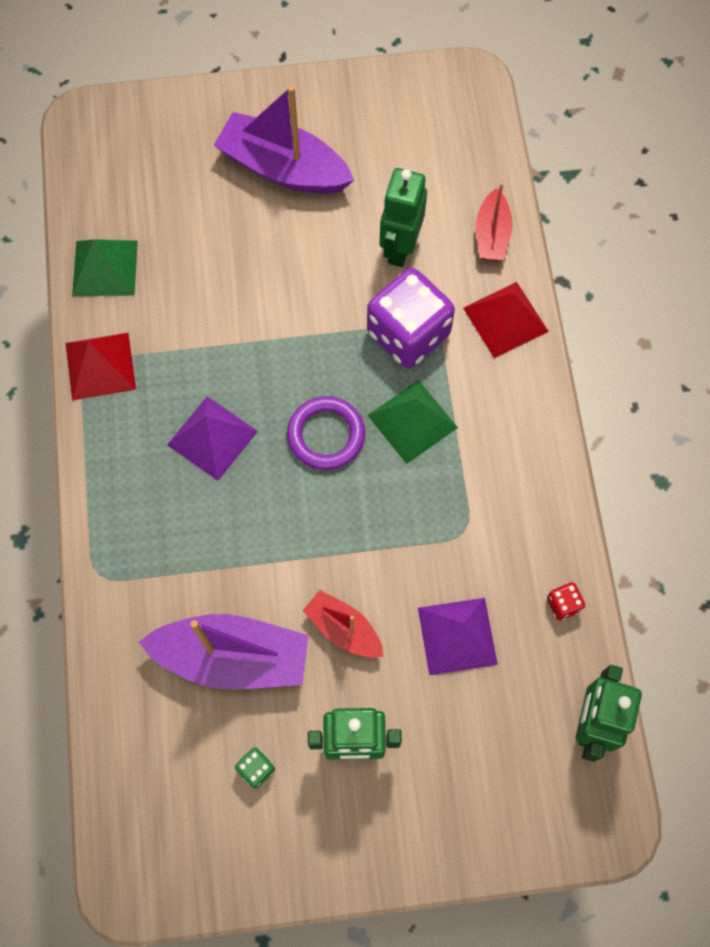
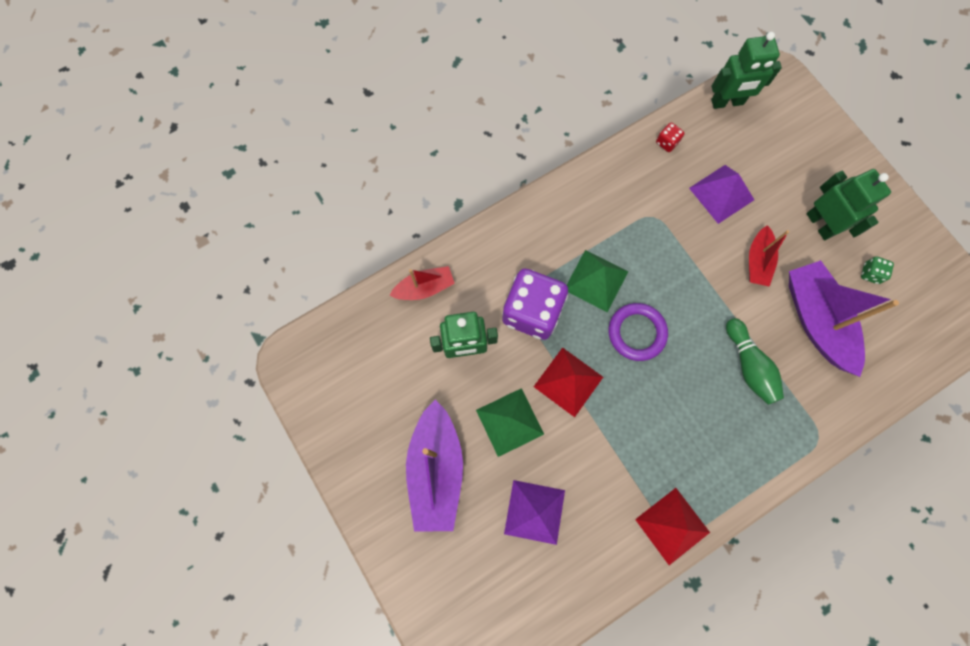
camera: 115 degrees left, 5 degrees up
green pyramid [72,239,138,296] -> green pyramid moved to [476,388,544,457]
purple pyramid [167,396,258,481] -> purple pyramid moved to [504,480,565,545]
red pyramid [463,282,549,358] -> red pyramid moved to [534,347,603,417]
none -> green bowling pin [726,318,784,405]

